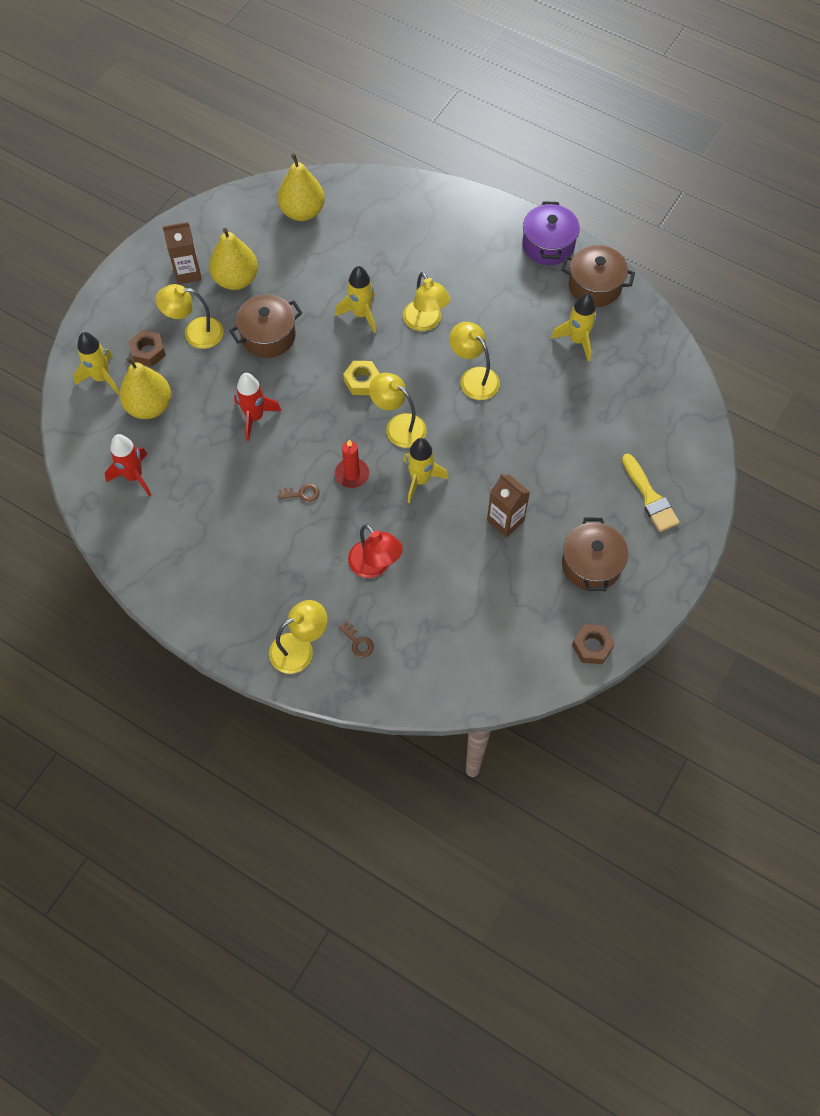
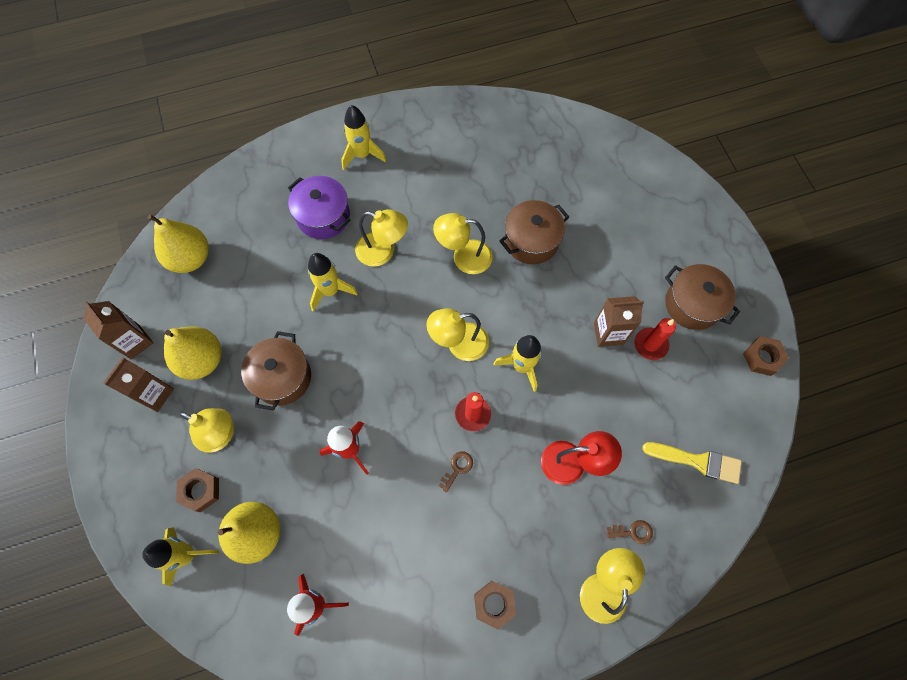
camera: 50 degrees left, 5 degrees up
yellow lamp [156,284,224,349] -> yellow lamp turned 105 degrees counterclockwise [179,408,234,452]
yellow nut [343,361,380,395] -> none
purple pot [522,201,580,265] -> purple pot moved to [288,176,350,239]
yellow rocket [551,293,597,362] -> yellow rocket moved to [341,105,386,170]
brown pot [561,245,635,307] -> brown pot moved to [499,200,569,264]
yellow brush [622,454,680,532] -> yellow brush moved to [642,442,742,484]
none -> brown carton [84,301,153,359]
none -> brown nut [474,581,516,629]
none -> red candle [634,318,676,360]

